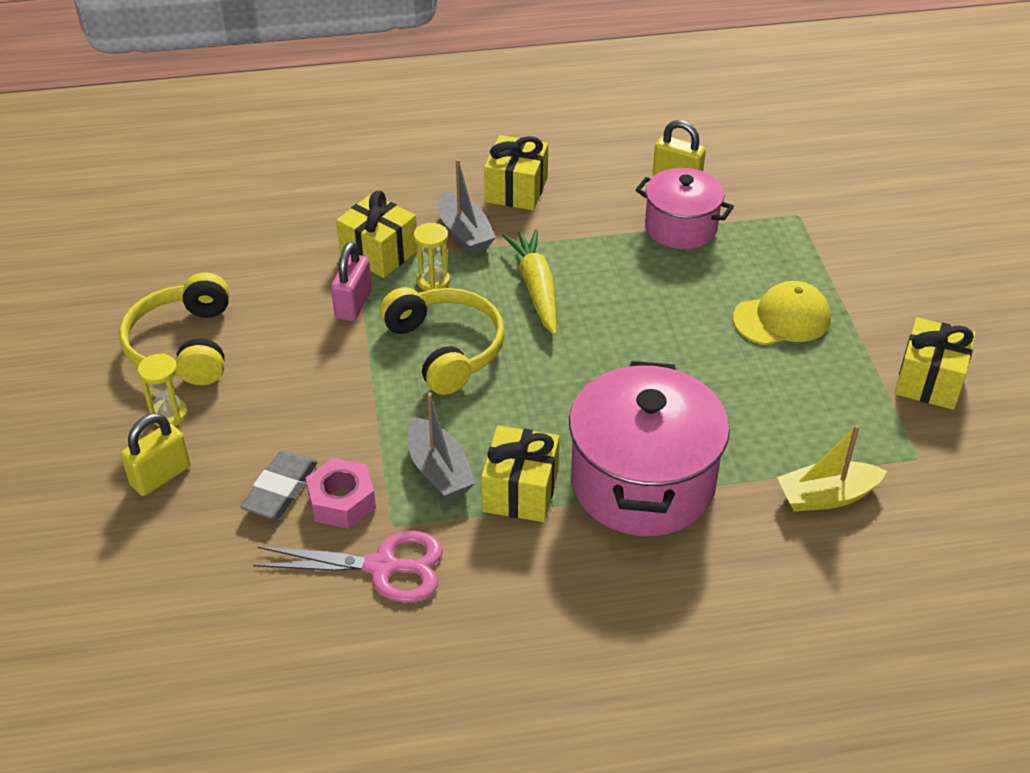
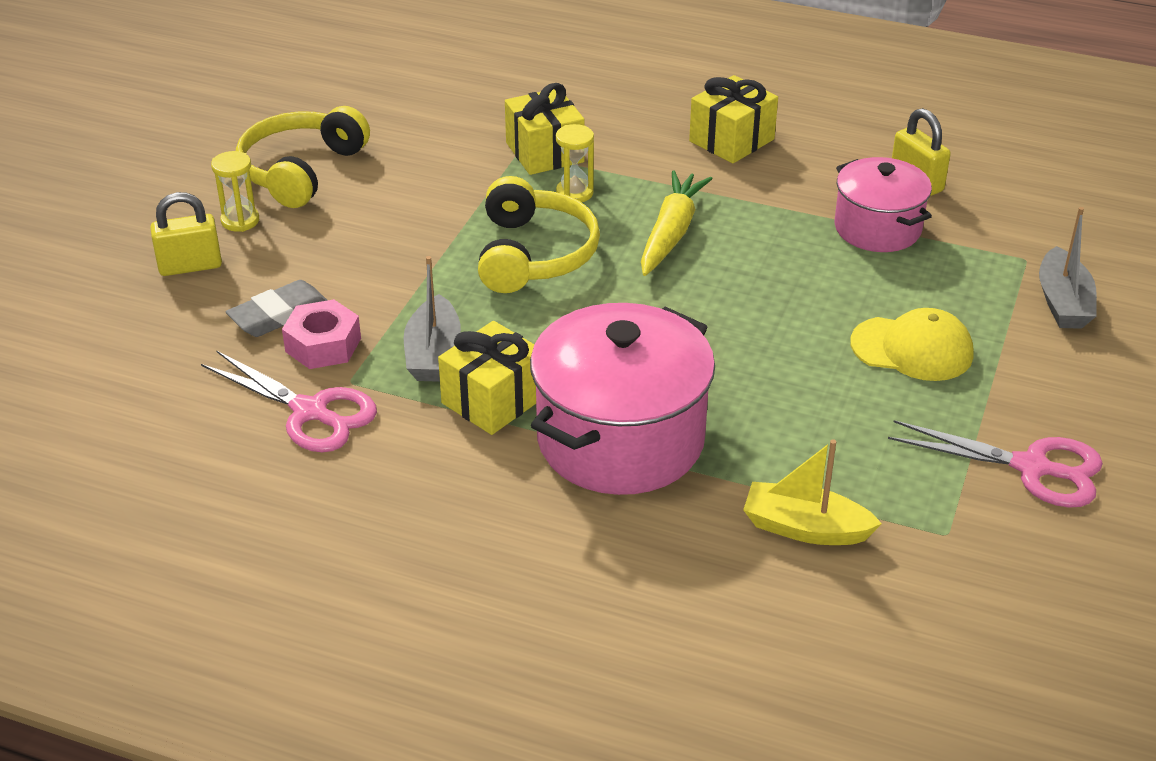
camera: 30 degrees right, 5 degrees down
pink padlock [331,242,372,321] -> none
grey boat [438,159,496,254] -> grey boat moved to [1039,207,1097,329]
yellow gift [895,317,976,410] -> pink scissors [888,420,1103,507]

